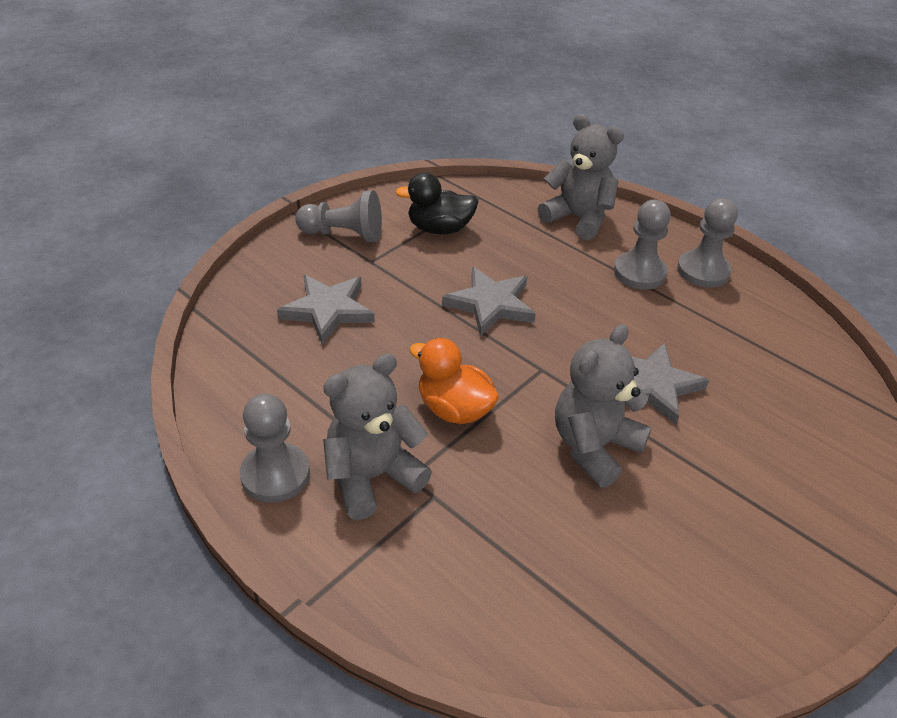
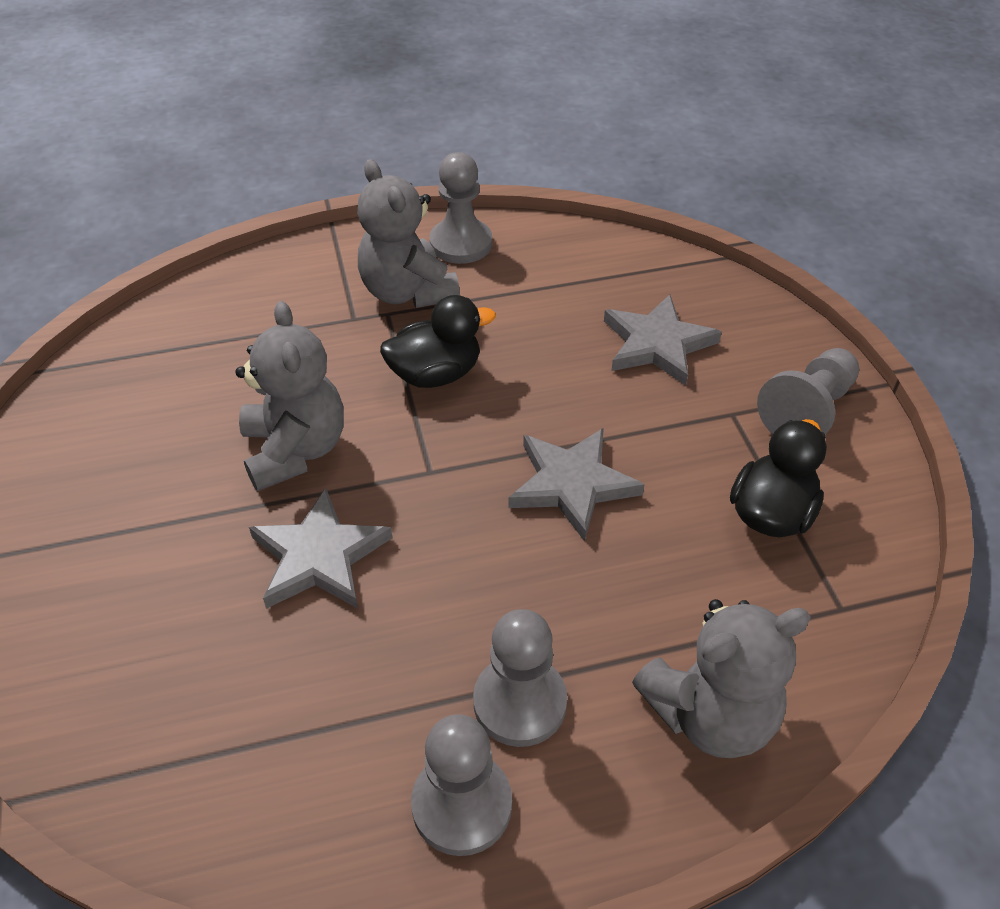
camera: 125 degrees right, 5 degrees up
grey teddy bear [323,353,432,520] -> grey teddy bear turned 150 degrees clockwise [357,159,460,308]
orange duck [409,338,499,424] -> black duck [380,295,496,388]

